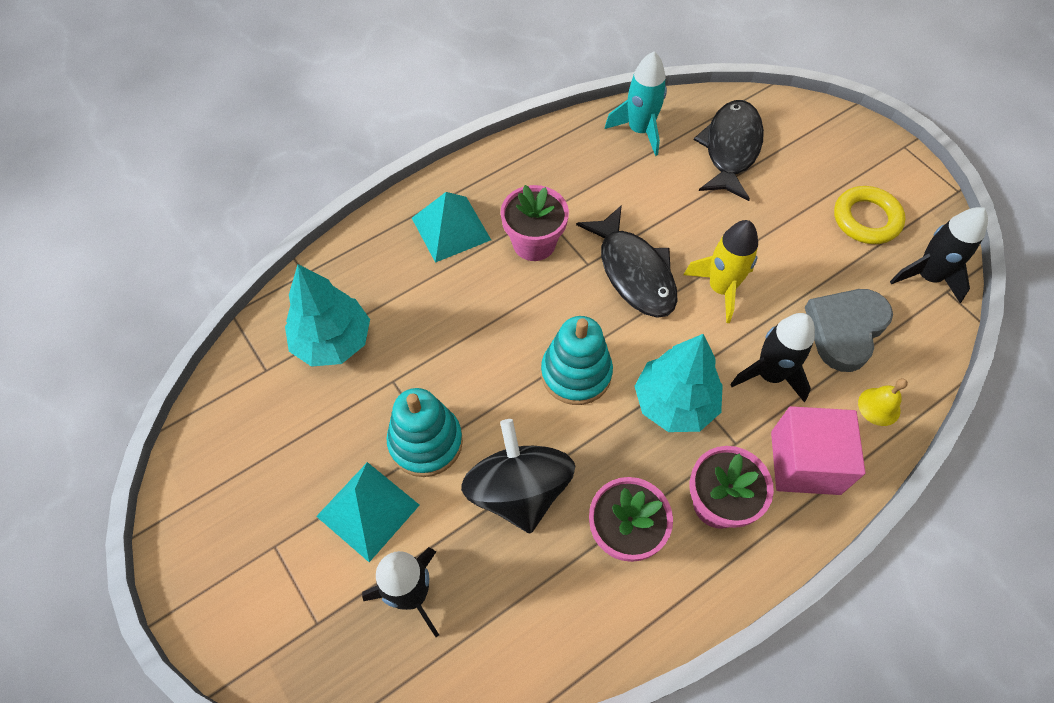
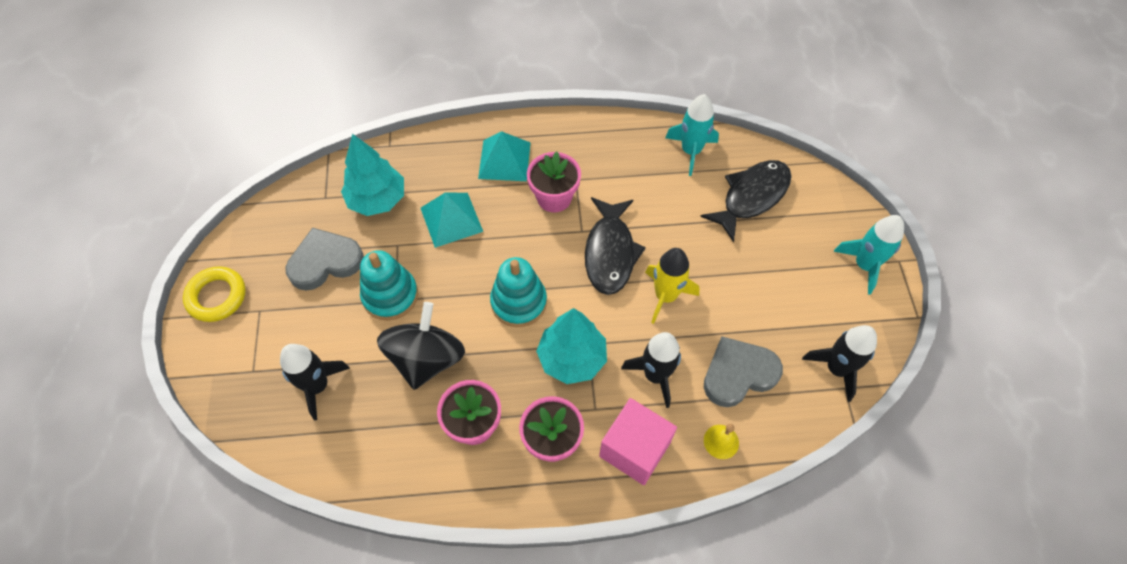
camera: 30 degrees right, 0 degrees up
turquoise pyramid [316,462,420,562] -> turquoise pyramid moved to [421,193,483,248]
yellow ring [834,186,906,244] -> yellow ring moved to [183,266,246,322]
none -> grey heart [285,228,364,291]
none -> turquoise rocket [834,215,904,295]

